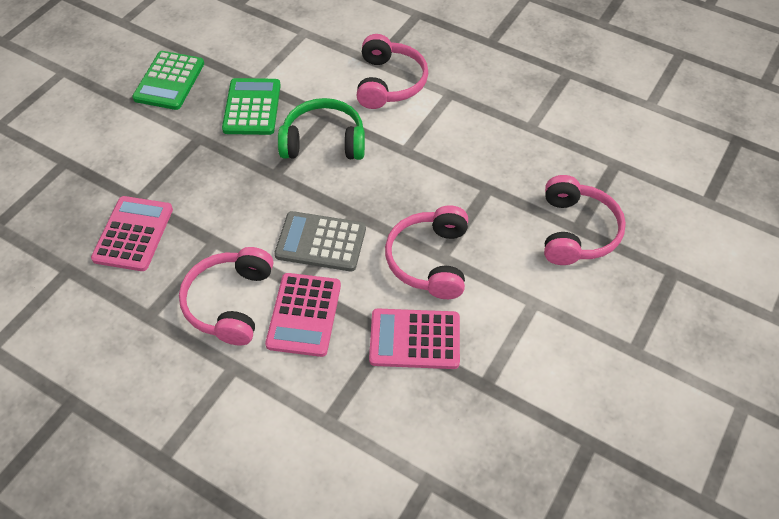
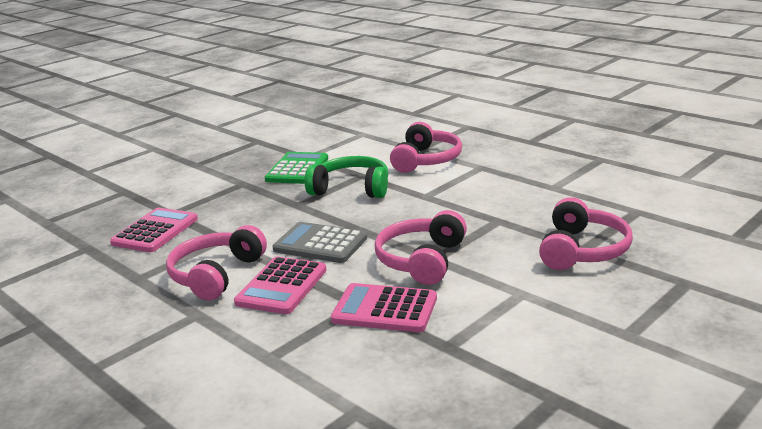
camera: 15 degrees right, 30 degrees down
green calculator [132,51,204,110] -> none

